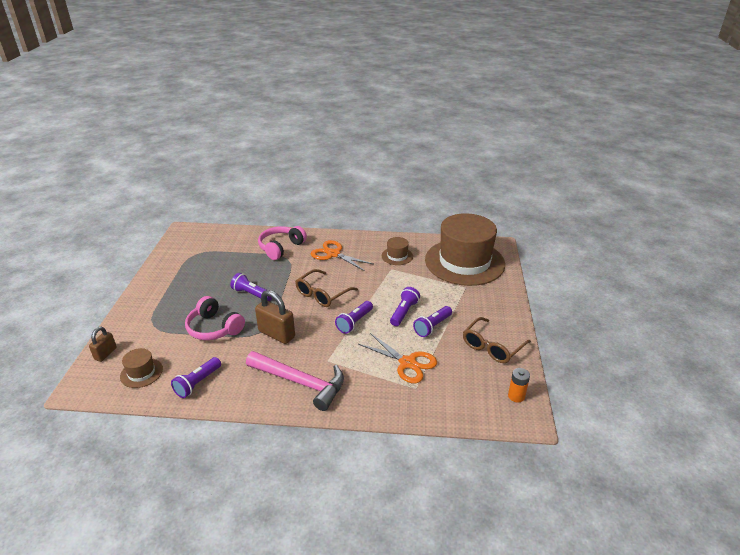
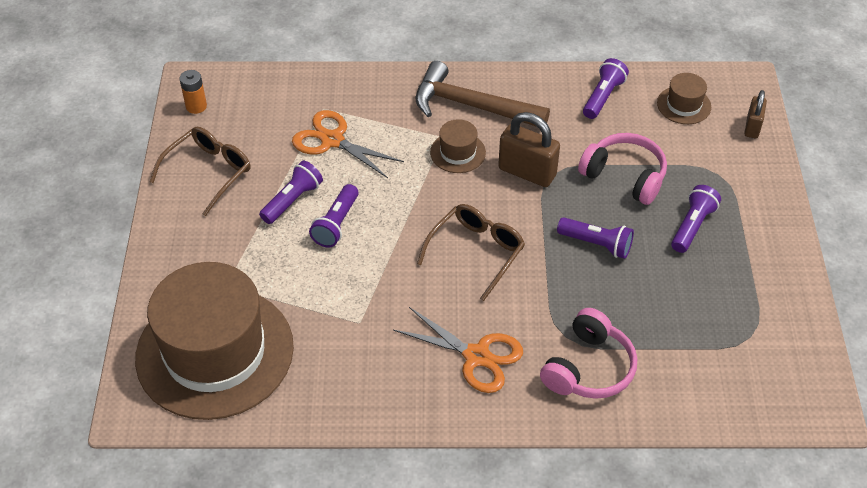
camera: 175 degrees right, 15 degrees up
pink hammer [246,351,344,411] -> brown hammer [416,61,550,127]
purple flashlight [335,301,373,334] -> purple flashlight moved to [671,185,721,253]
brown hat [382,237,413,265] -> brown hat moved to [430,119,486,173]

